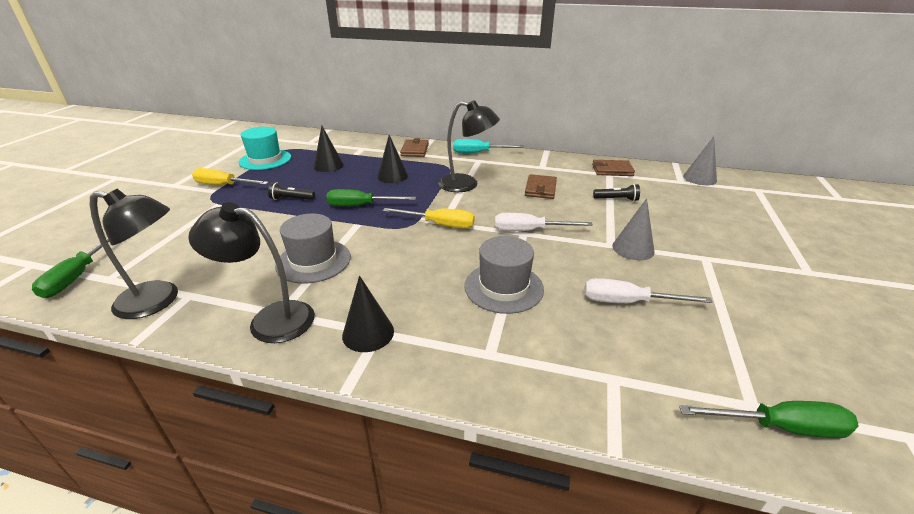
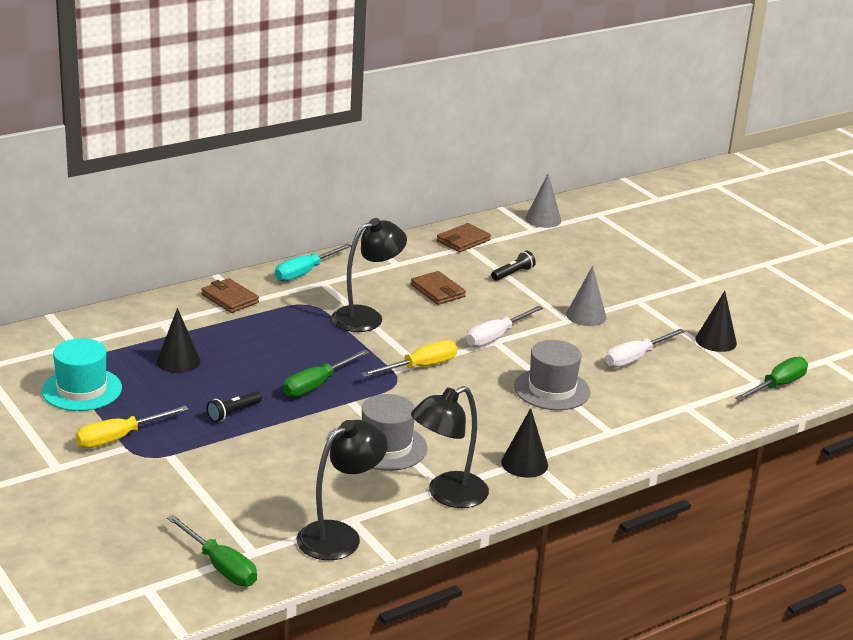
camera: 50 degrees left, 5 degrees down
black cone [377,135,408,183] -> black cone moved to [696,291,737,352]

